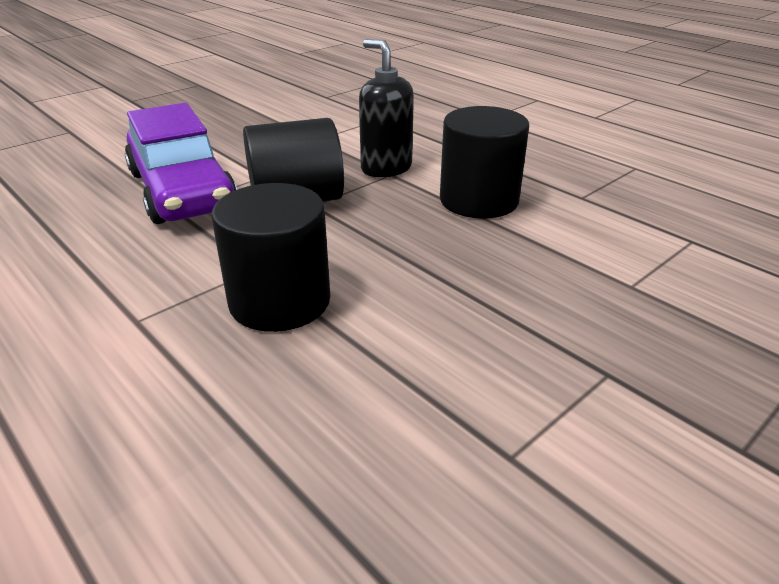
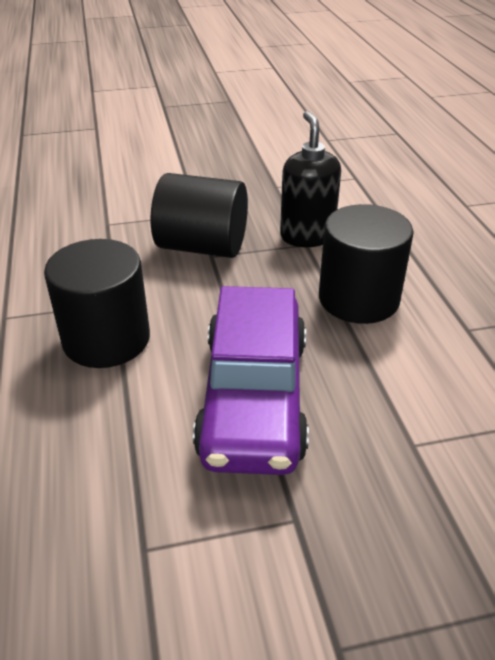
camera: 30 degrees right, 5 degrees up
purple car [125,103,237,224] -> purple car moved to [193,286,309,475]

